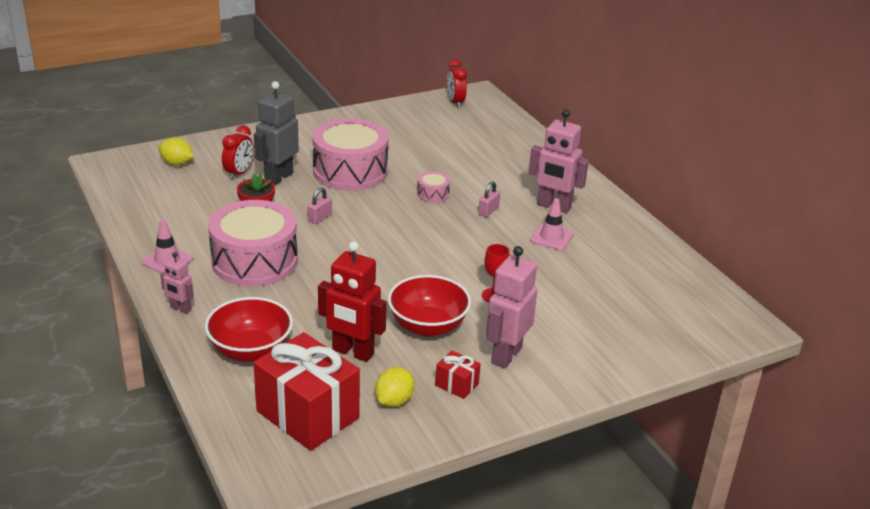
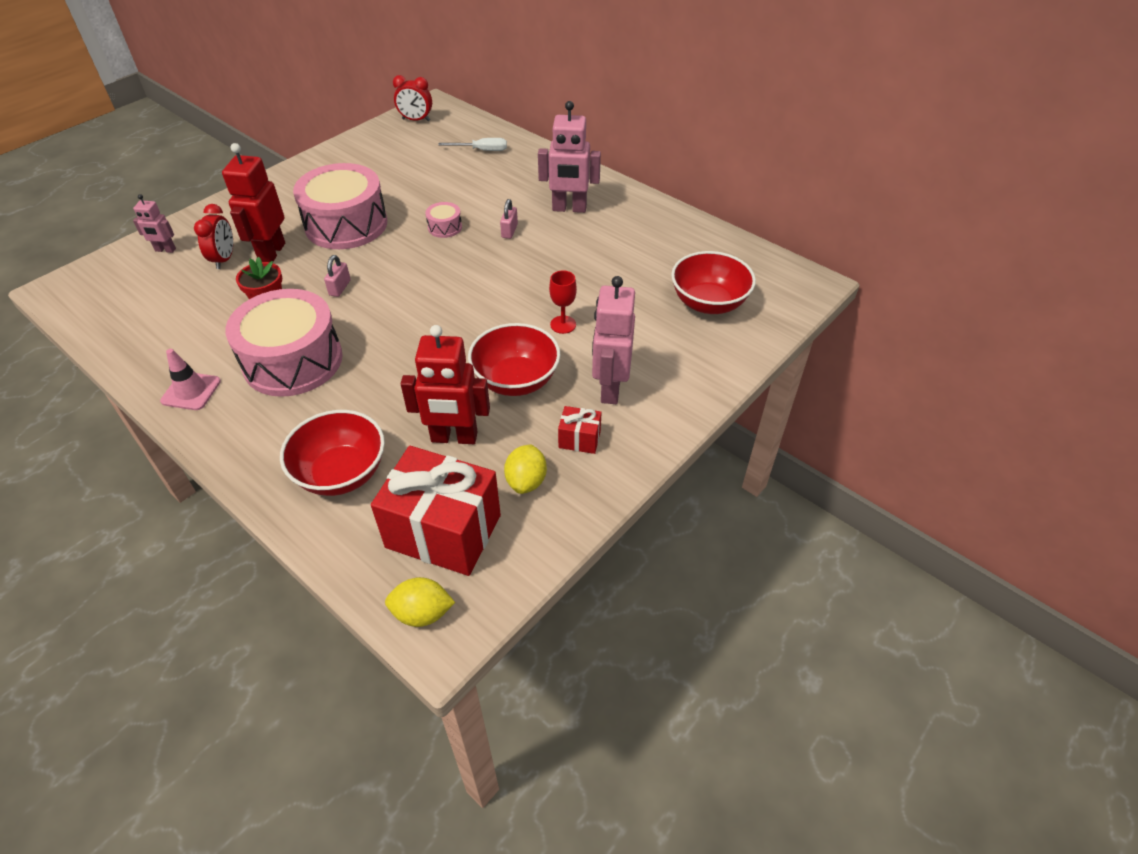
camera: 20 degrees left, 15 degrees up
yellow lemon [158,137,194,166] -> yellow lemon moved to [385,577,455,627]
pink robot [160,252,194,314] -> pink robot moved to [133,194,176,253]
grey robot [254,81,299,185] -> red robot [222,143,285,262]
red clock [447,59,467,108] -> red clock turned 45 degrees counterclockwise [393,75,432,121]
pink traffic cone [530,198,574,251] -> none
none -> white screwdriver [438,138,507,151]
none -> red bowl [671,251,756,314]

